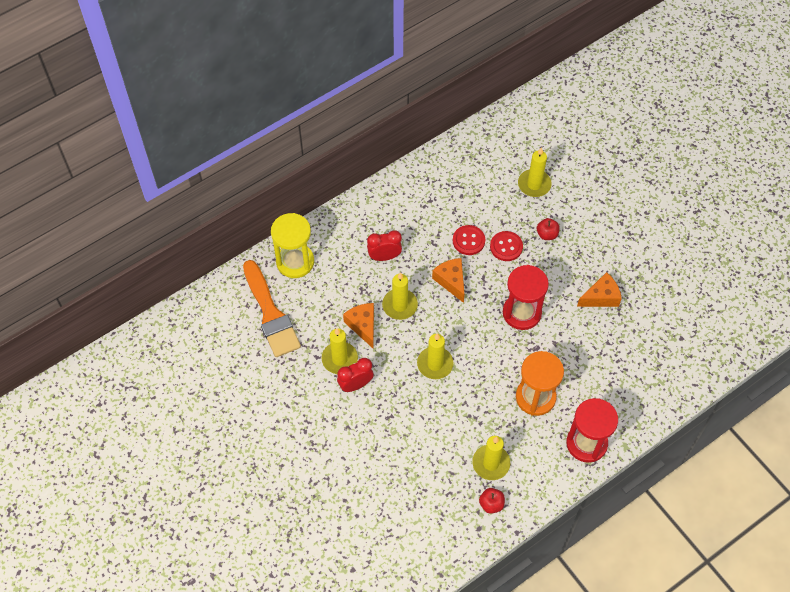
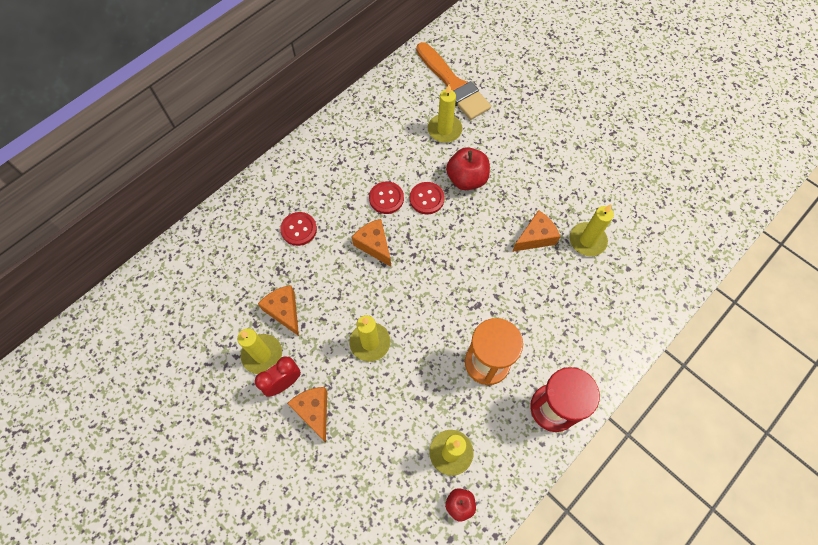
camera: 10 degrees left, 5 degrees up
orange brush [243,260,301,357] -> orange brush moved to [416,42,491,120]
yellow hourglass [271,213,314,278] -> none
red clock [367,230,402,261] -> red button [280,212,317,246]
yellow candle [382,272,418,320] -> yellow candle moved to [570,204,614,256]
red hourglass [503,265,549,330] -> none
red apple [537,218,560,240] -> red apple [446,147,490,190], size x1.76
none -> orange cheese [287,387,327,442]

